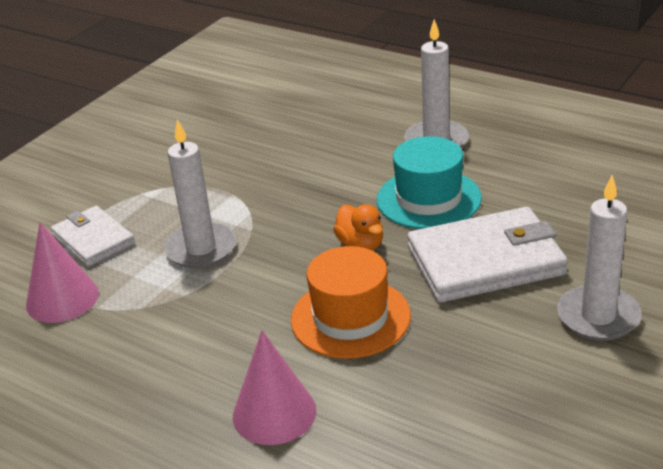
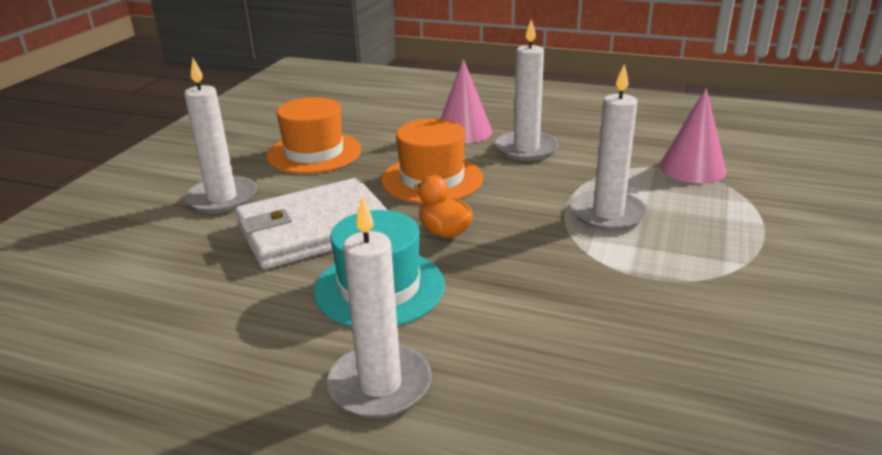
camera: 165 degrees right, 5 degrees down
white wallet [51,206,135,267] -> none
none -> orange hat [267,97,361,174]
none -> white candle [495,19,558,161]

